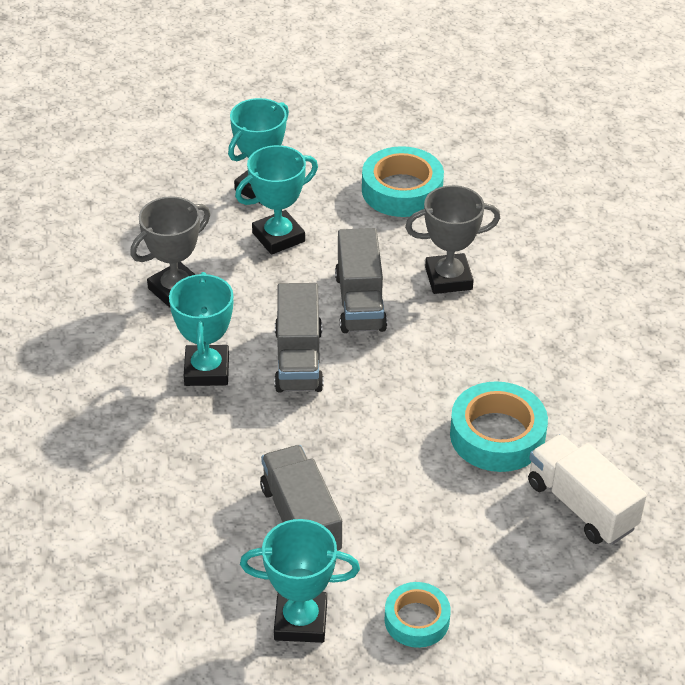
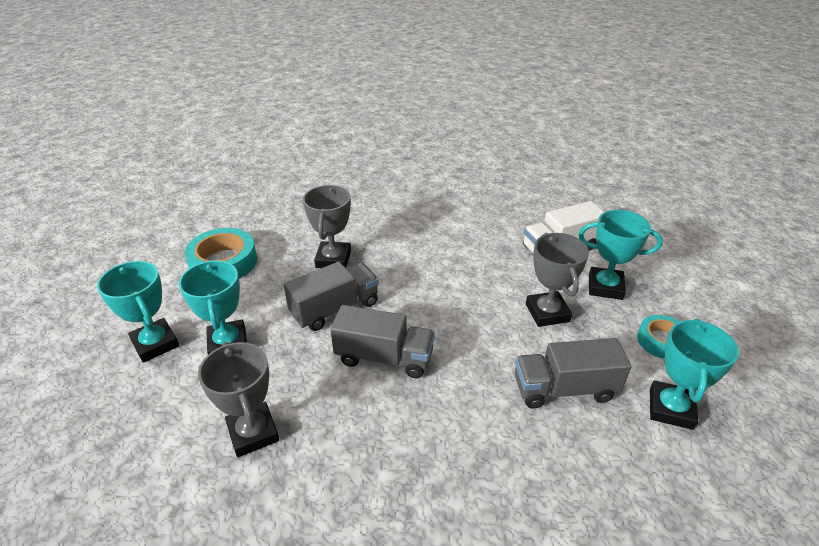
camera: 75 degrees left, 5 degrees down
turquoise trophy [169,272,233,386] -> turquoise trophy moved to [578,210,663,300]
grey truck [335,228,387,333] -> grey truck turned 45 degrees counterclockwise [284,262,379,331]
turquoise tape [450,381,548,472] -> none
none -> grey trophy [526,233,589,327]

